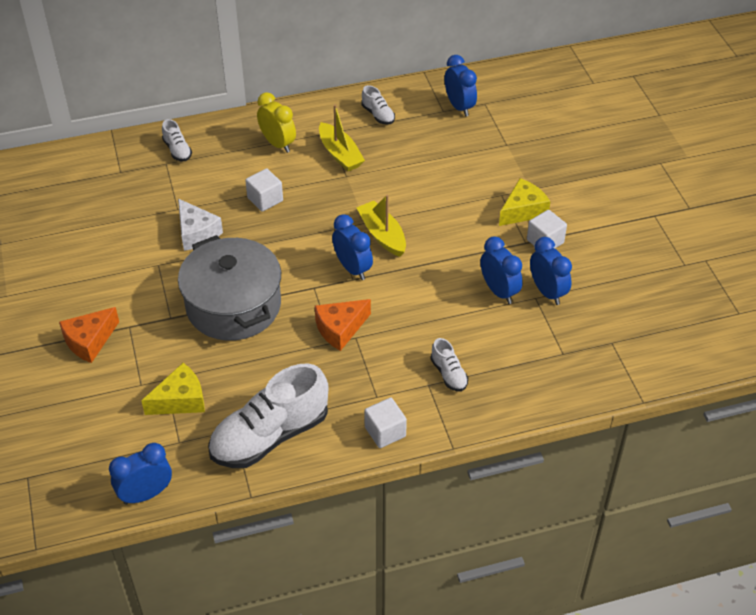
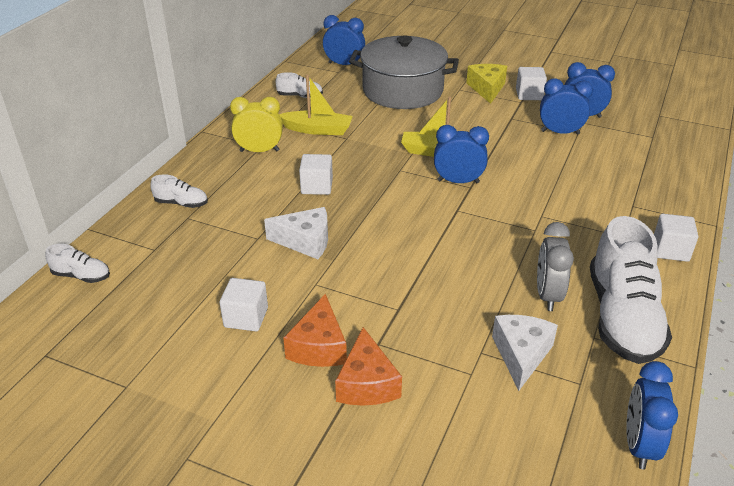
camera: 50 degrees left, 10 degrees down
yellow cheese [141,363,205,415] -> white cheese [492,315,558,391]
grey pot [178,235,281,341] -> grey pot moved to [349,36,459,109]
orange cheese [315,299,371,351] -> orange cheese moved to [283,294,347,367]
white shoe [431,338,469,391] -> white shoe moved to [45,244,110,283]
none -> white cube [220,278,268,331]
none -> grey clock [537,222,574,311]

